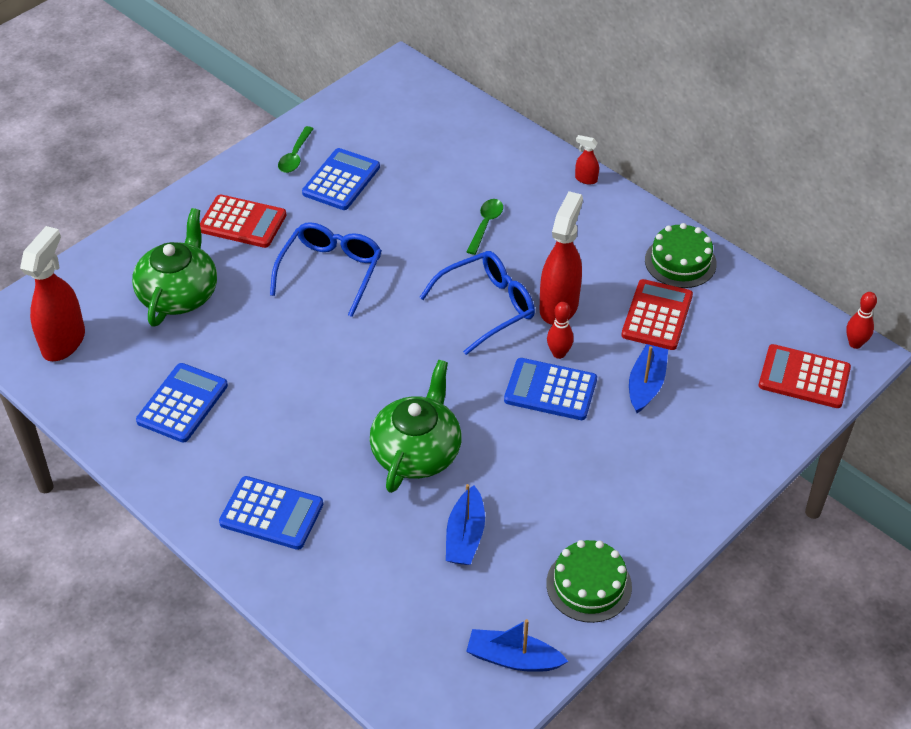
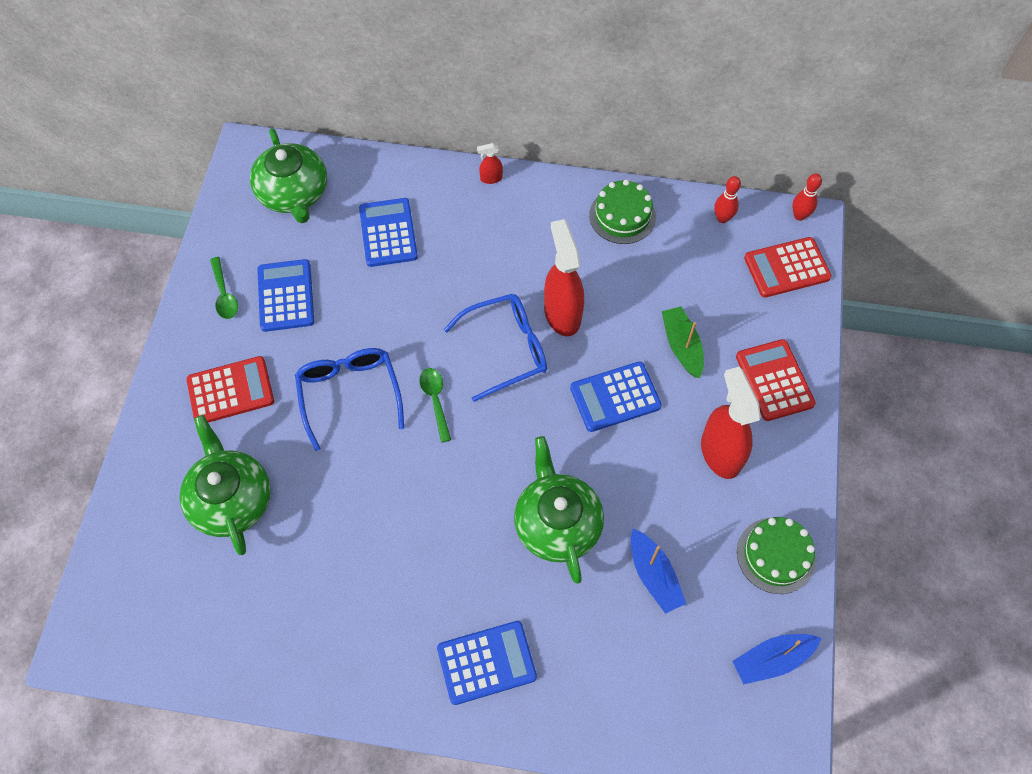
camera: 35 degrees left, 15 degrees up
red spray bottle [20,226,85,361] -> red spray bottle moved to [701,367,761,479]
blue calculator [136,363,228,443] -> blue calculator moved to [359,198,418,267]
blue glasses [419,251,535,355] -> blue glasses turned 45 degrees clockwise [443,294,547,402]
green spoon [466,199,503,255] -> green spoon moved to [419,368,451,443]
red bowling pin [547,302,574,359] -> red bowling pin moved to [714,176,741,223]
red calculator [621,279,693,350] -> red calculator moved to [736,339,816,421]
blue boat [629,344,668,413] -> green boat [662,306,704,378]
none -> green teapot [250,128,327,223]

